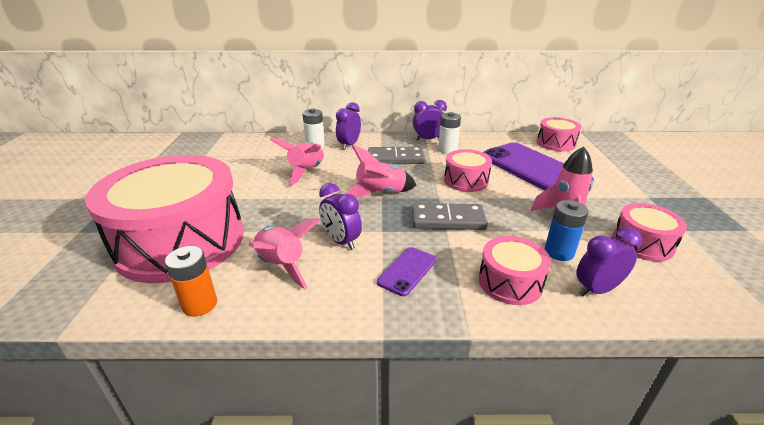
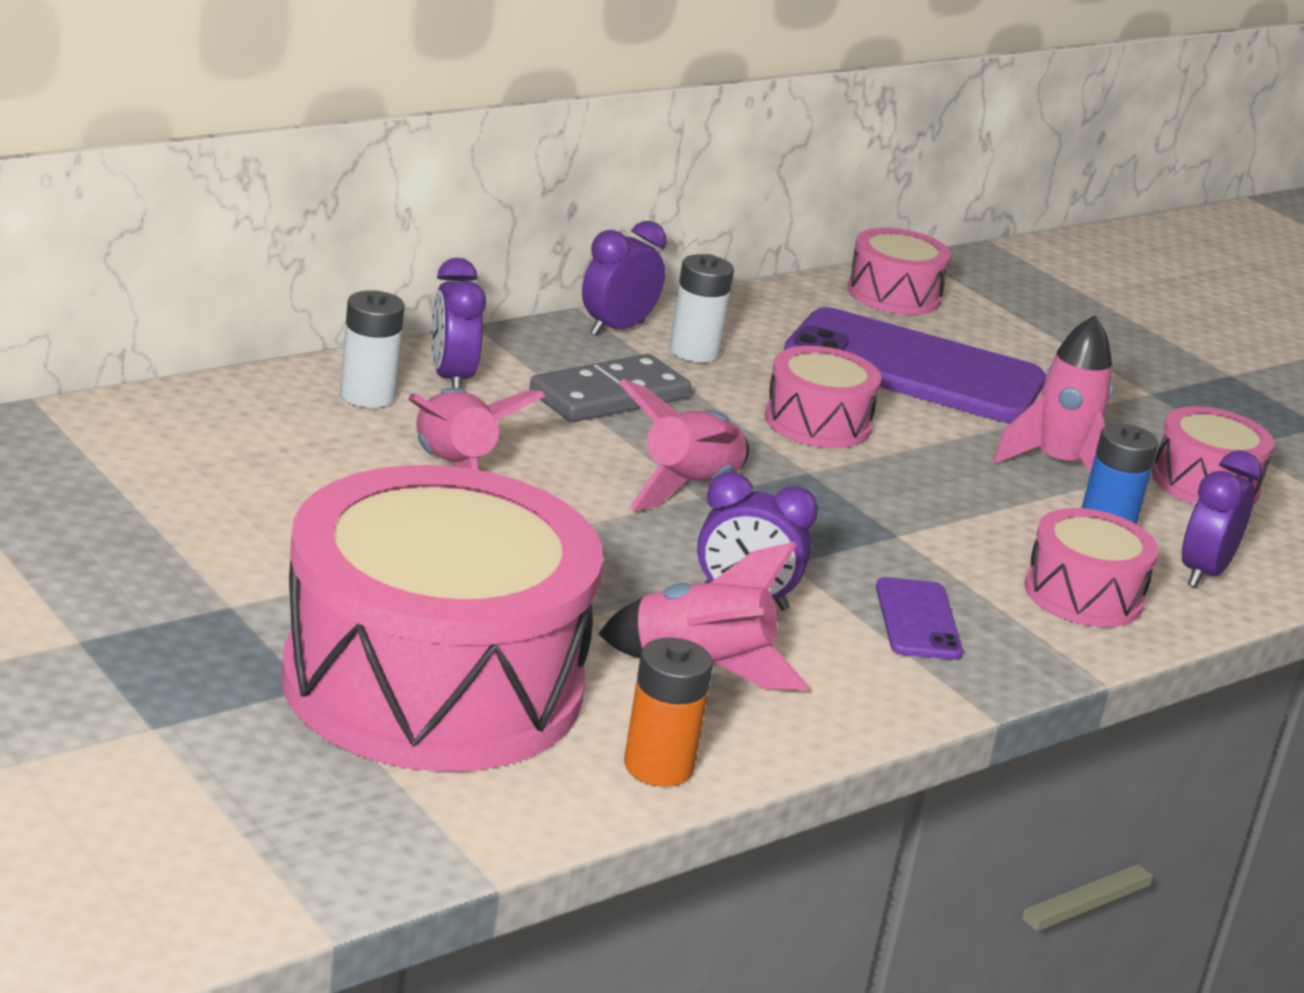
camera: 40 degrees left, 5 degrees down
grey domino [412,203,488,230] -> none

